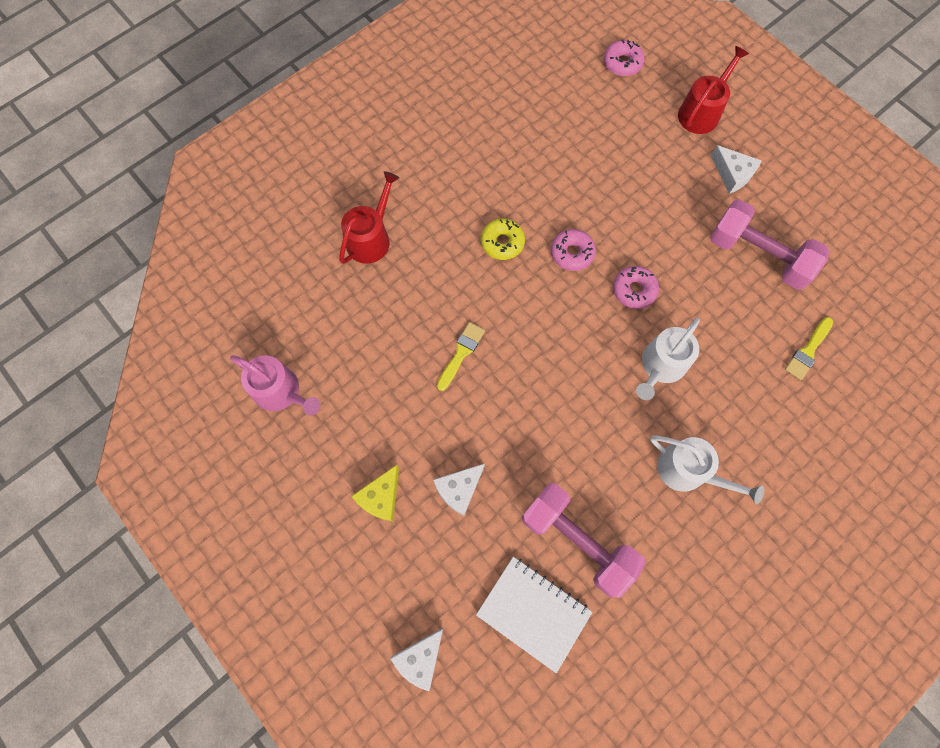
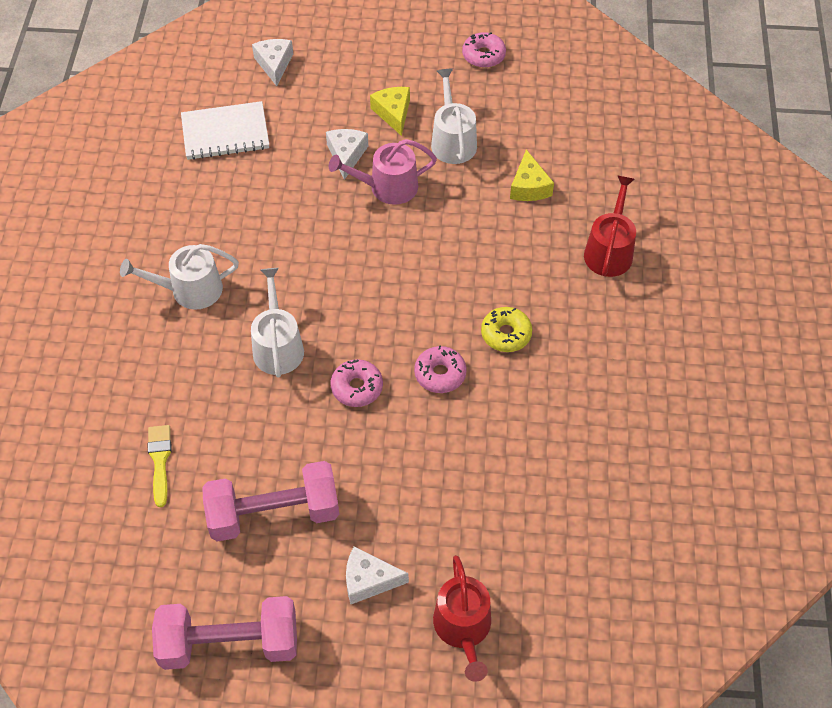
camera: 135 degrees right, 15 degrees down
pink watering can [230,355,321,415] -> pink watering can moved to [329,139,437,205]
red watering can [339,171,399,264] -> red watering can turned 150 degrees counterclockwise [584,175,636,277]
yellow brush [437,322,485,391] -> none
pink dumbbell [522,483,646,598] -> pink dumbbell moved to [152,596,297,670]
pink donut [604,40,645,76] -> pink donut moved to [462,32,506,68]
none -> white watering can [431,68,477,164]
none -> yellow cheese [510,149,554,201]

